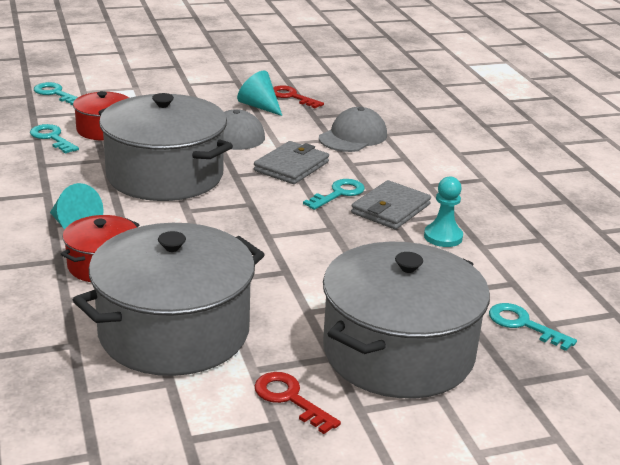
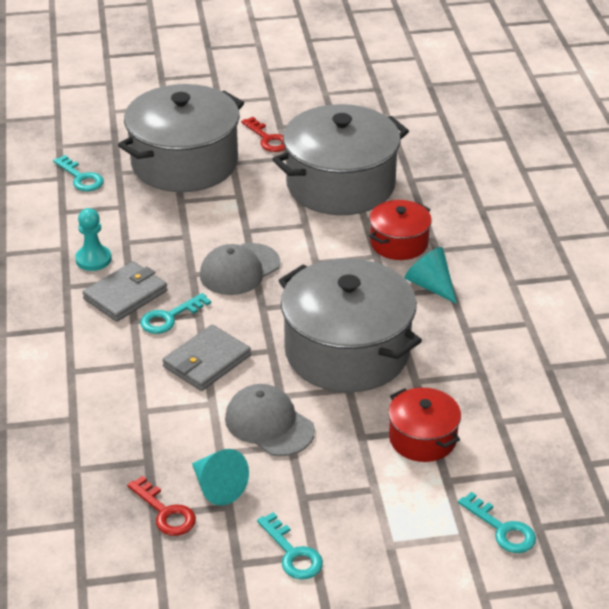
camera: 170 degrees left, 10 degrees up
turquoise key [30,124,79,154] -> turquoise key moved to [257,512,323,580]
grey cap [319,107,387,152] -> grey cap moved to [200,243,280,295]

